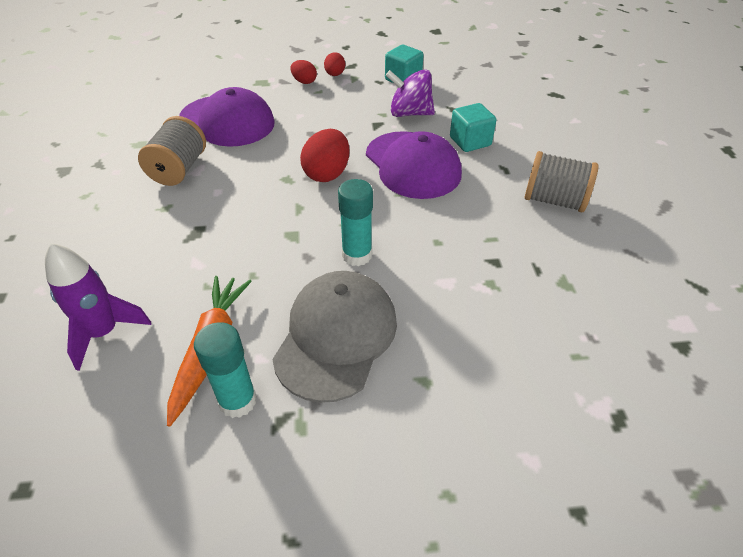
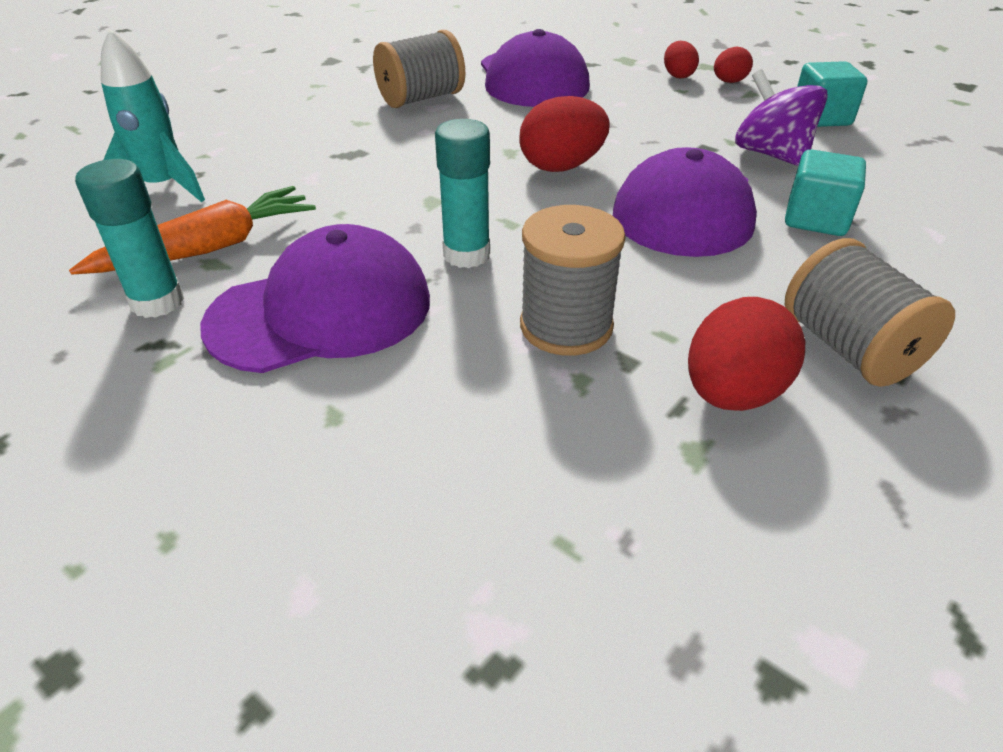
camera: 45 degrees right, 5 degrees down
purple rocket [45,243,151,371] -> turquoise rocket [101,29,205,202]
grey cap [272,271,397,403] -> purple cap [200,224,430,373]
none -> grey spool [520,205,626,356]
none -> red egg [688,297,805,411]

